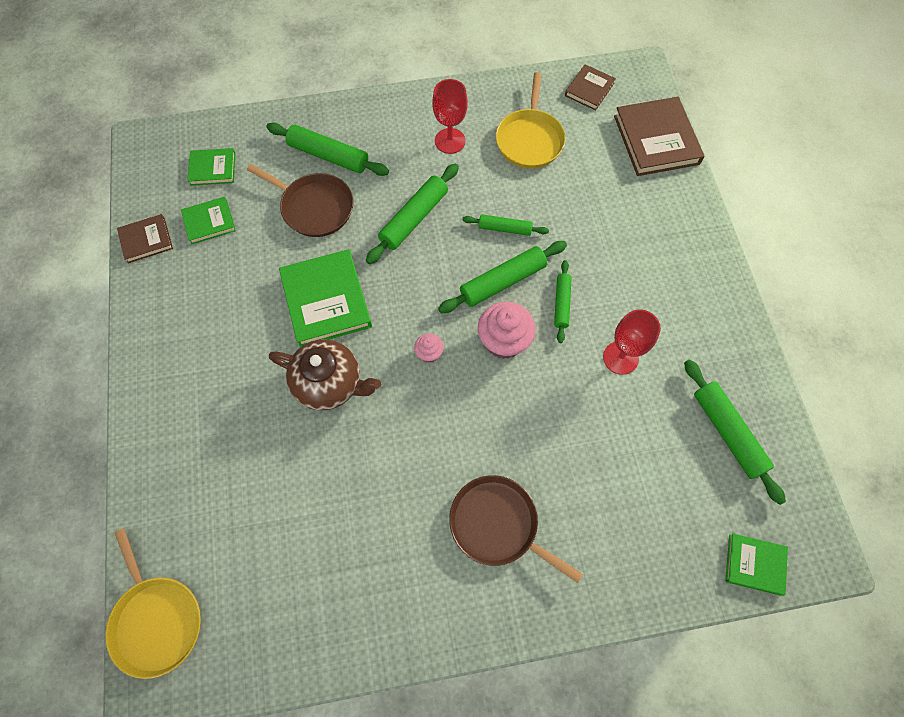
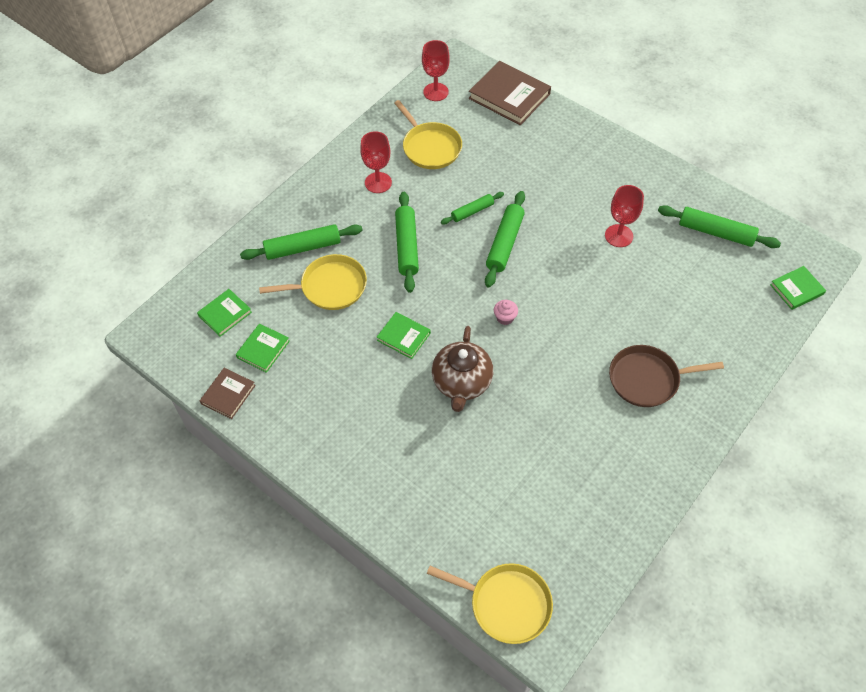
camera: 40 degrees left, 10 degrees down
brown pan [247,164,354,237] -> yellow pan [259,254,367,310]
brown teapot [269,339,381,410] -> brown teapot turned 120 degrees clockwise [432,326,493,412]
green book [279,249,372,347] -> green book [377,312,431,359], size x0.56
pink cupcake [478,302,536,359] -> none
green rolling pin [554,260,572,343] -> none
brown book [565,64,616,110] -> red goblet [422,40,450,101]

